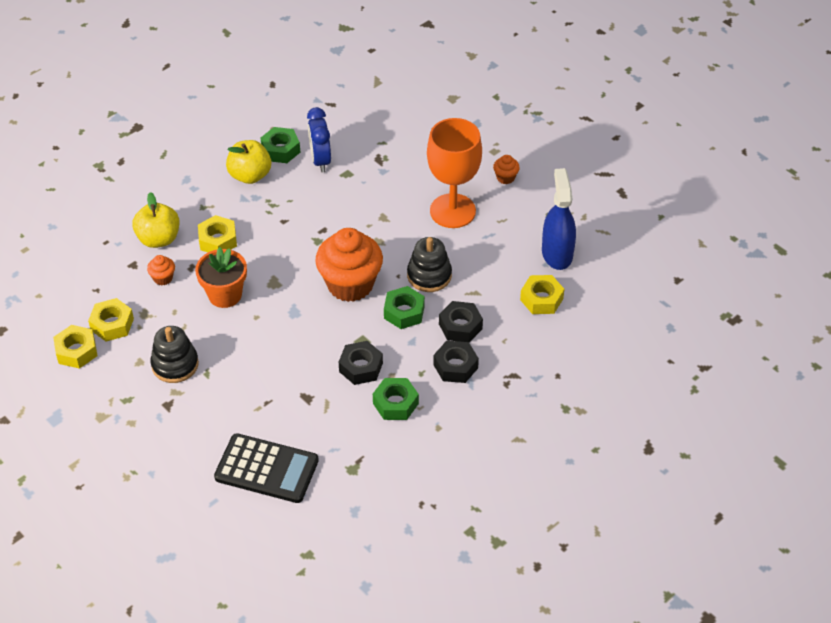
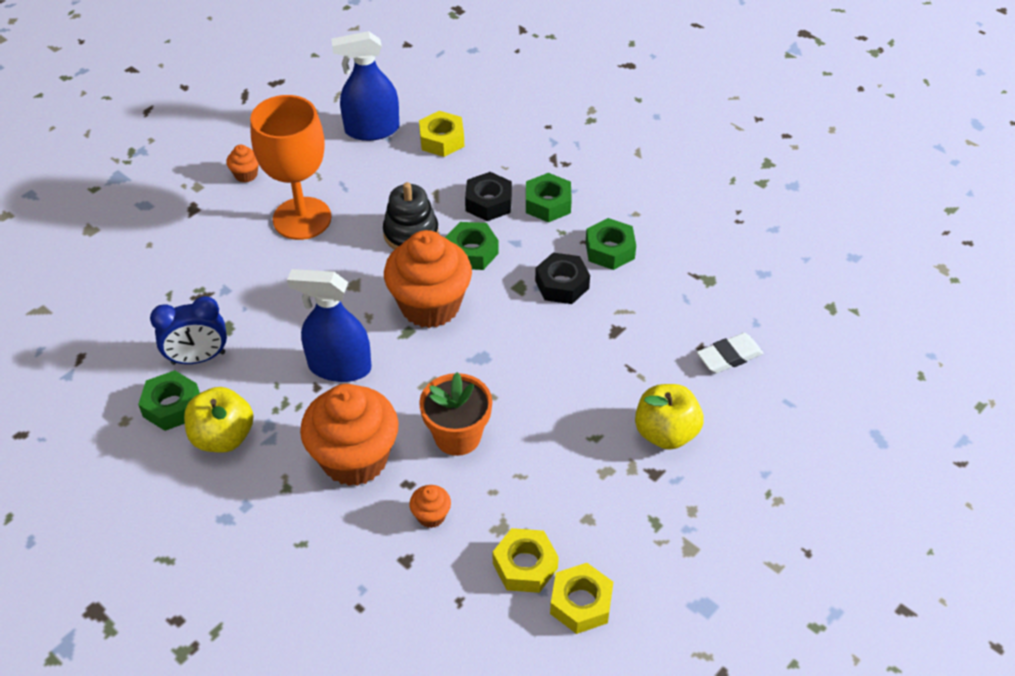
camera: 95 degrees left, 0 degrees up
yellow apple [132,192,180,248] -> yellow apple moved to [635,384,704,450]
black stacking toy [150,326,199,383] -> none
yellow nut [198,215,237,252] -> orange cupcake [300,384,399,486]
black calculator [214,433,319,503] -> white eraser [697,333,764,373]
black nut [433,341,479,383] -> green nut [526,173,572,222]
none -> blue spray bottle [287,269,372,382]

